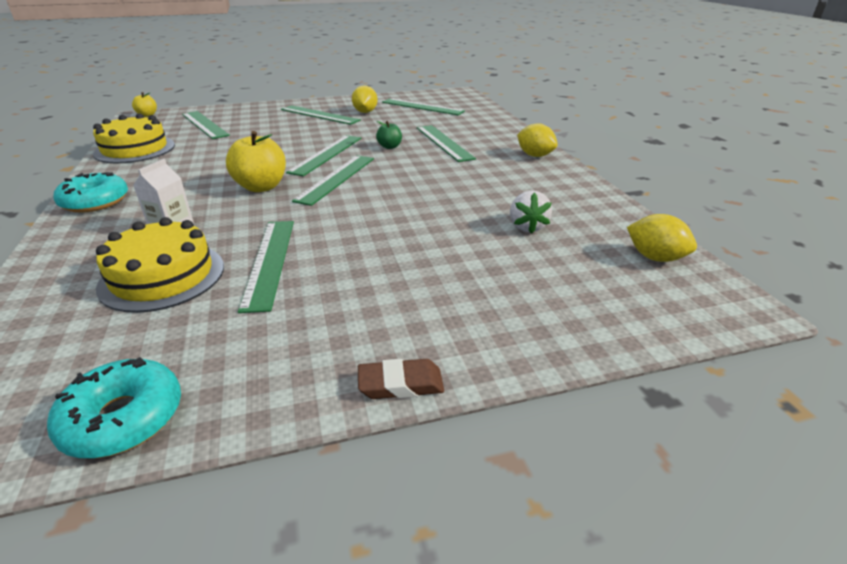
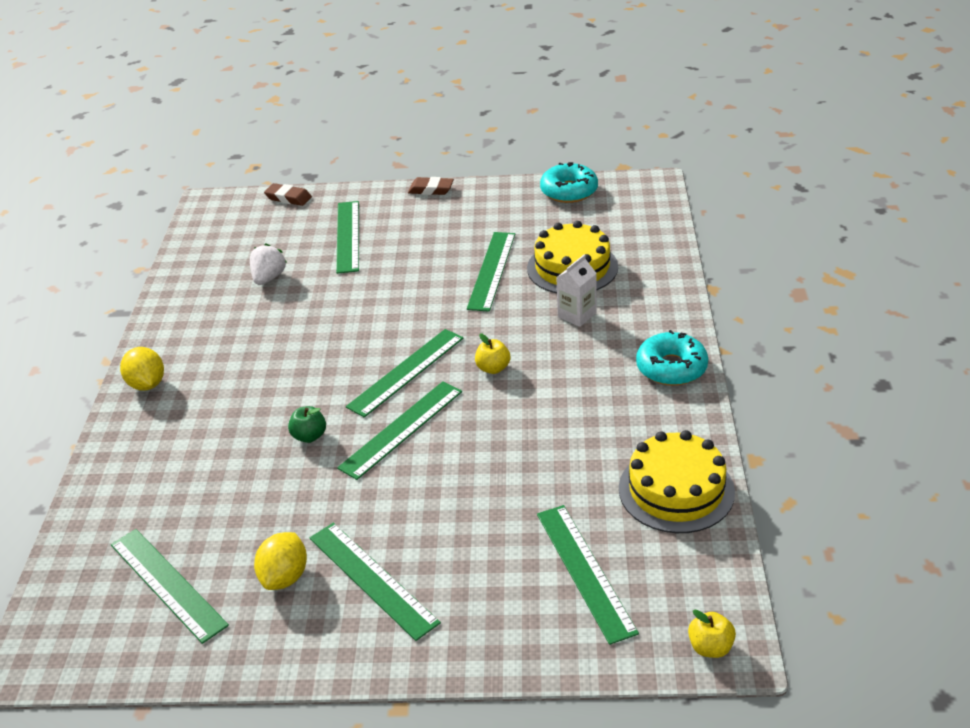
camera: 160 degrees left, 5 degrees up
yellow apple [226,131,286,192] -> yellow apple [475,334,510,374], size x0.54
green ruler [417,125,476,162] -> green ruler moved to [336,201,359,274]
yellow lemon [627,214,697,262] -> none
none -> brown eraser [264,183,312,206]

